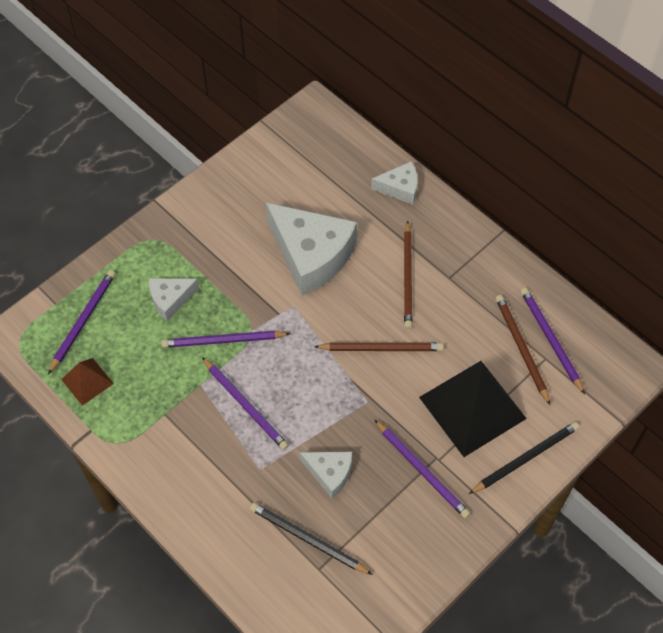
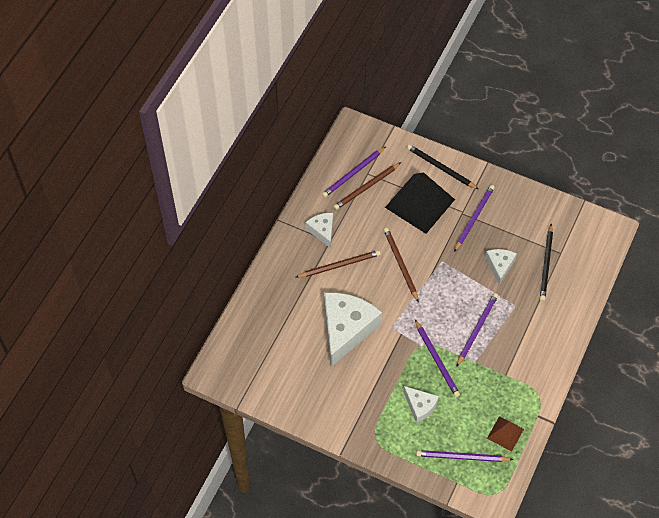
camera: 110 degrees left, 0 degrees up
white cheese [371,161,418,205] -> white cheese moved to [305,213,333,248]

